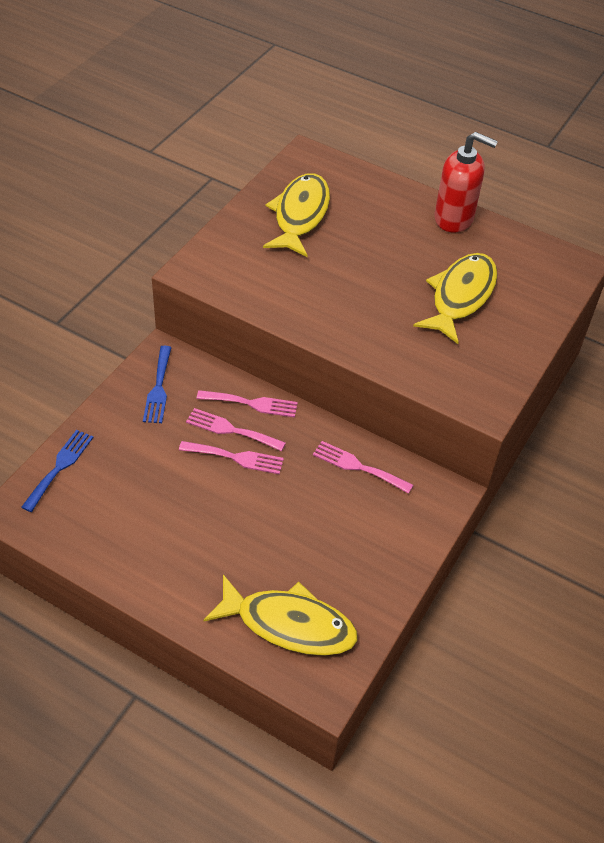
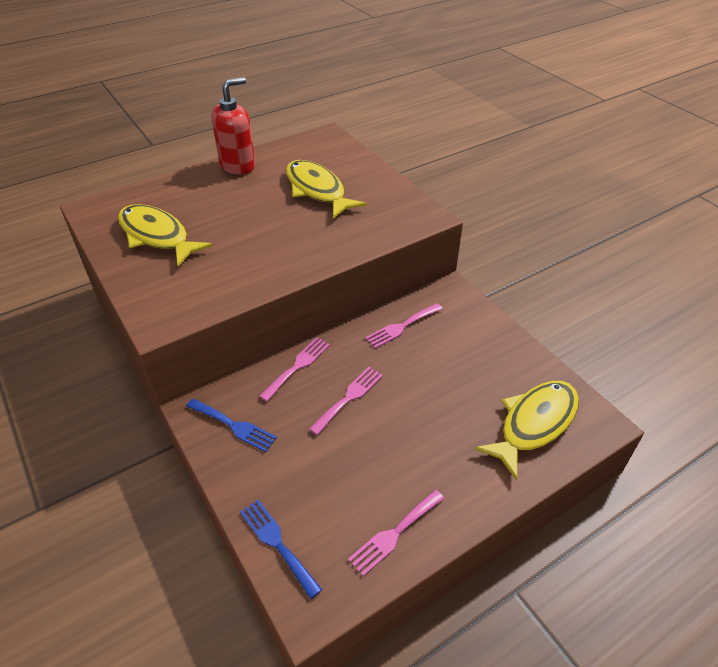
camera: 60 degrees left, 5 degrees down
pink fork [186,408,286,451] -> pink fork moved to [348,490,445,576]

